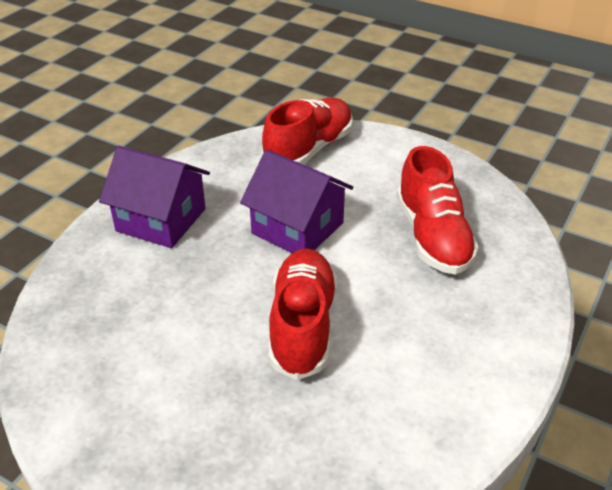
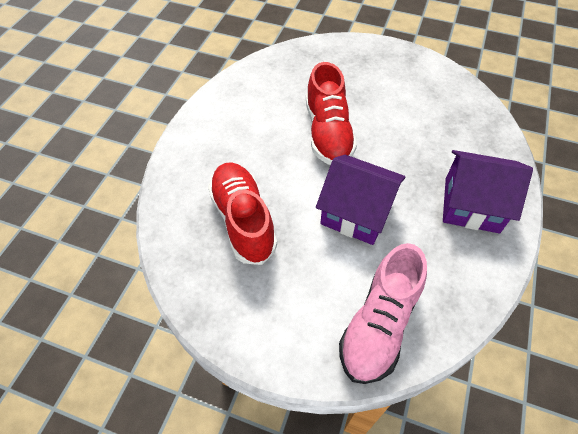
camera: 170 degrees right, 15 degrees up
red shoe [262,98,353,164] -> pink shoe [339,243,427,384]

